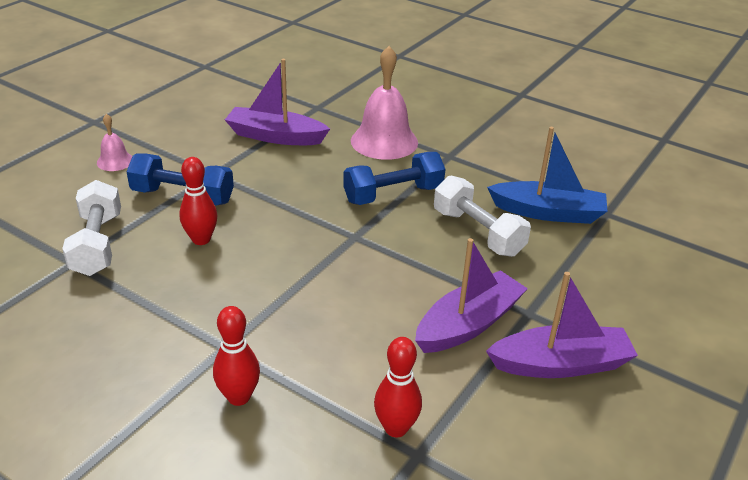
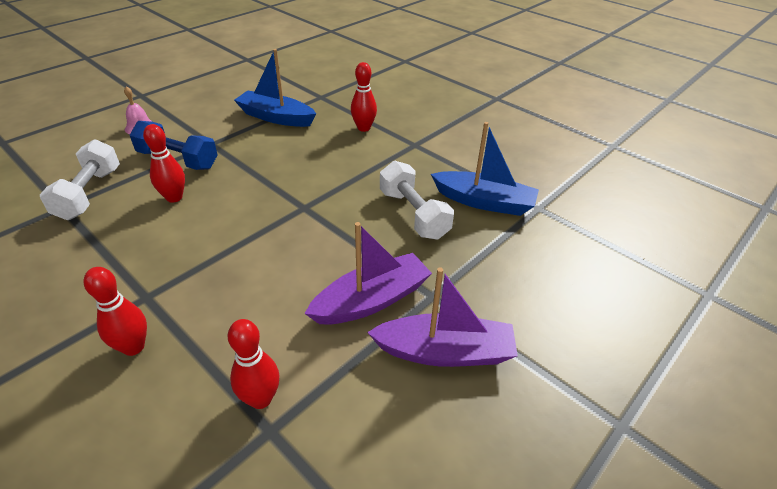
camera: 10 degrees right, 5 degrees up
purple boat [225,59,330,145] -> blue boat [234,49,316,127]
blue dumbbell [343,152,445,205] -> none
pink bell [351,46,418,160] -> red bowling pin [351,62,377,132]

